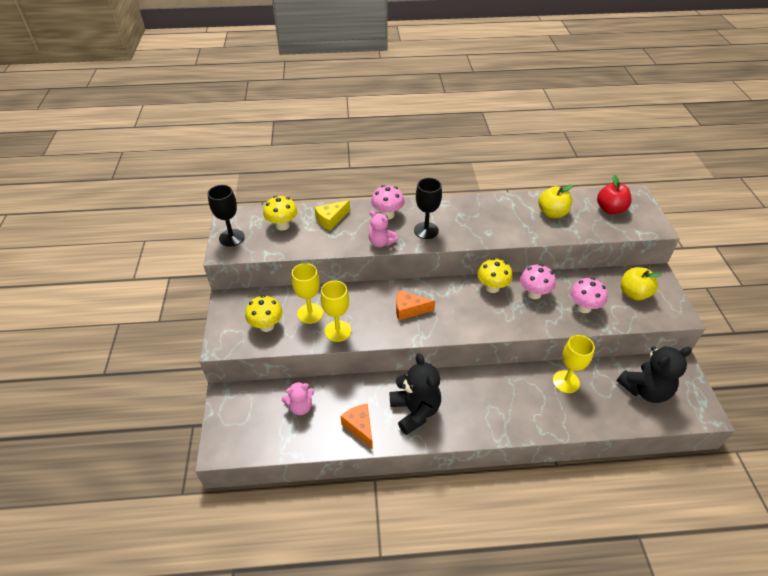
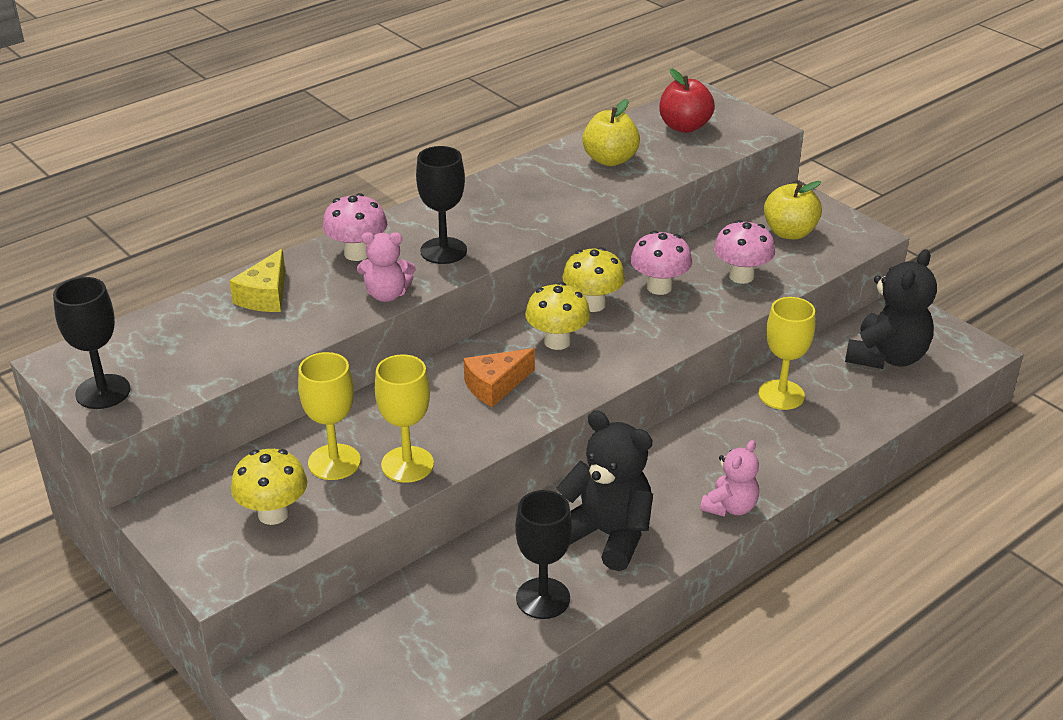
camera: 35 degrees left, 10 degrees down
yellow mushroom [263,196,298,231] -> yellow mushroom moved to [525,282,590,350]
pink teddy bear [282,382,314,415] -> pink teddy bear moved to [700,440,759,517]
orange cheese [340,404,373,449] -> black goblet [515,490,572,619]

